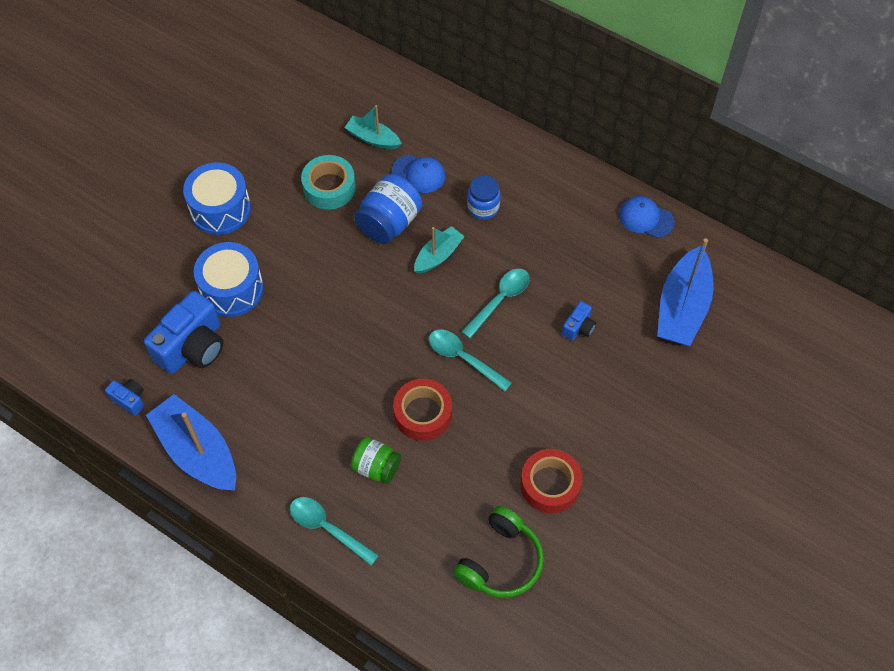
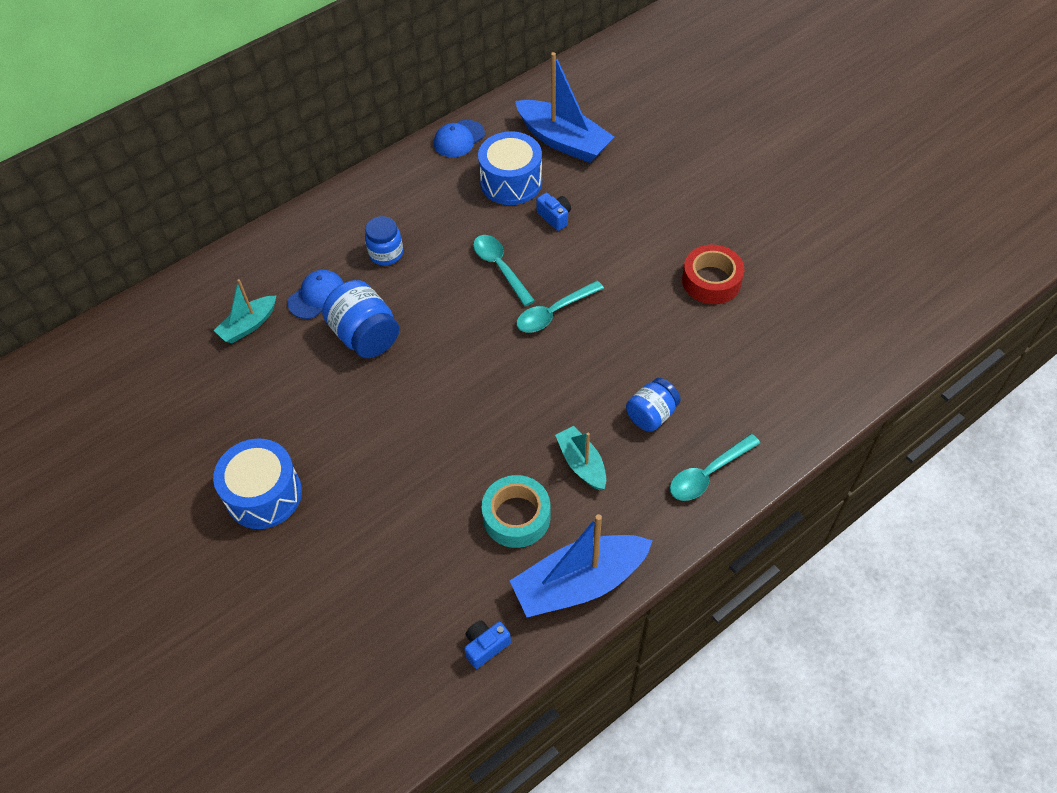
camera: 70 degrees left, 5 degrees down
blue camera [144,291,224,374] -> none
blue drum [194,242,264,317] -> blue drum moved to [478,131,542,205]
turquoise tape [301,155,356,210] -> turquoise tape moved to [481,475,551,548]
green jar [351,437,401,484] -> blue jar [626,378,681,431]
red tape [393,379,452,441] -> none
turquoise boat [414,226,465,274] -> turquoise boat moved to [555,426,606,490]
green headphones [453,506,544,598] -> none

